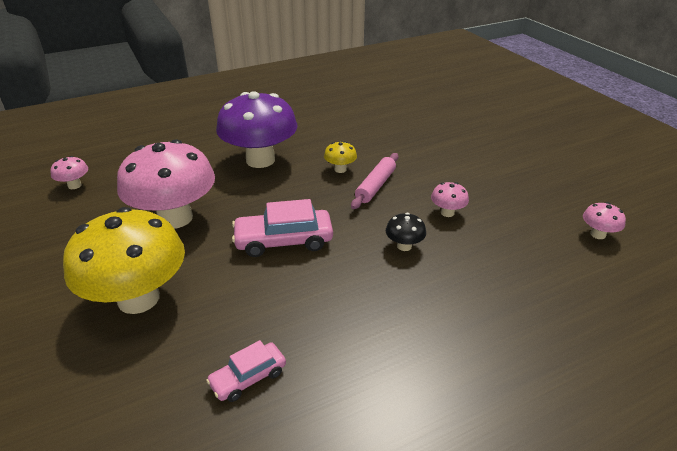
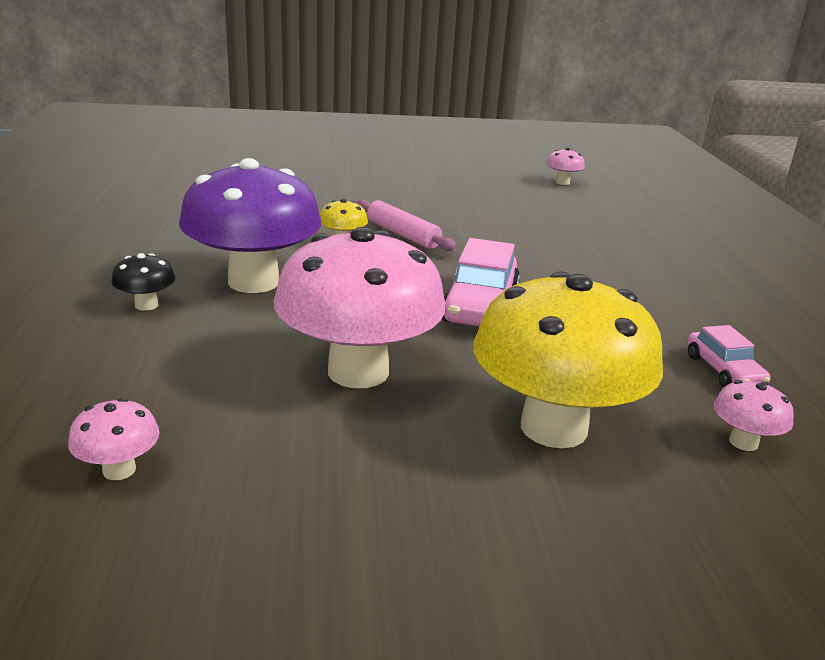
camera: 70 degrees left, 10 degrees down
black mushroom [386,213,426,251] -> black mushroom moved to [111,253,176,311]
pink mushroom [431,182,469,217] -> pink mushroom moved to [713,380,794,451]

